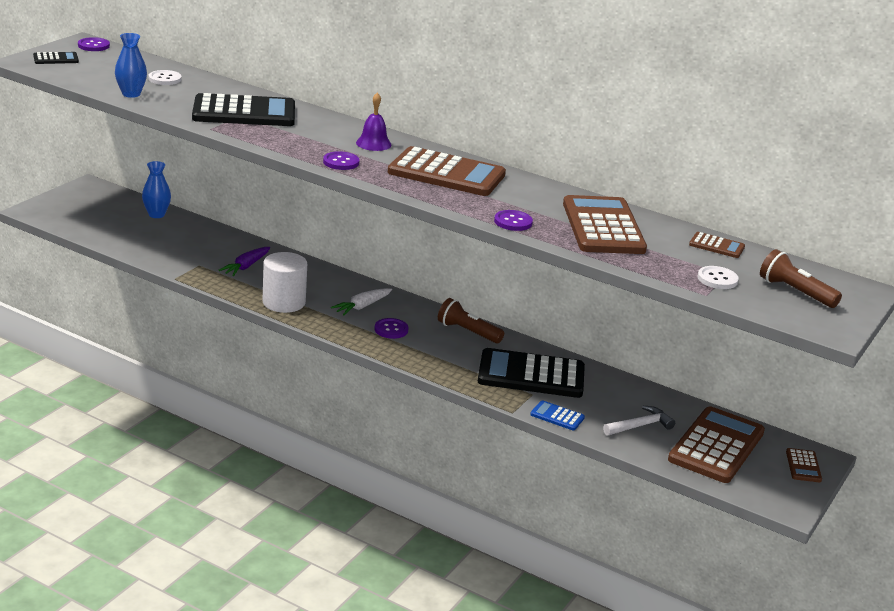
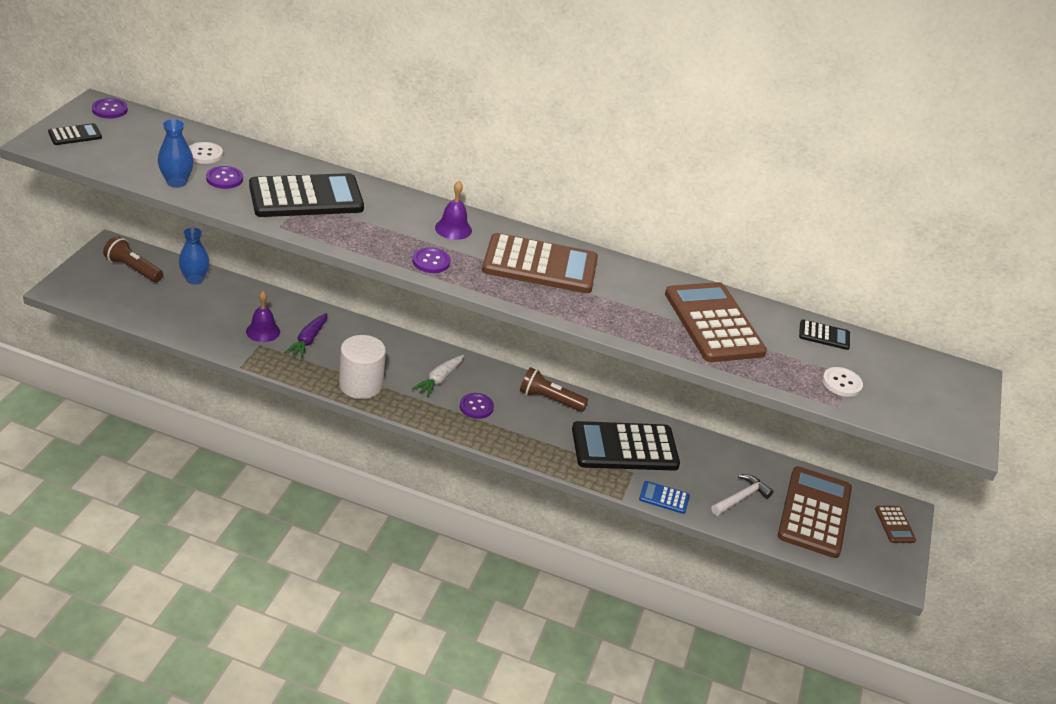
camera: 15 degrees left, 10 degrees up
purple button [494,210,533,231] -> purple button moved to [206,166,243,189]
brown calculator [689,232,745,258] -> black calculator [799,319,850,350]
brown flashlight [760,249,842,308] -> brown flashlight moved to [103,236,163,282]
none -> purple bell [246,291,280,342]

